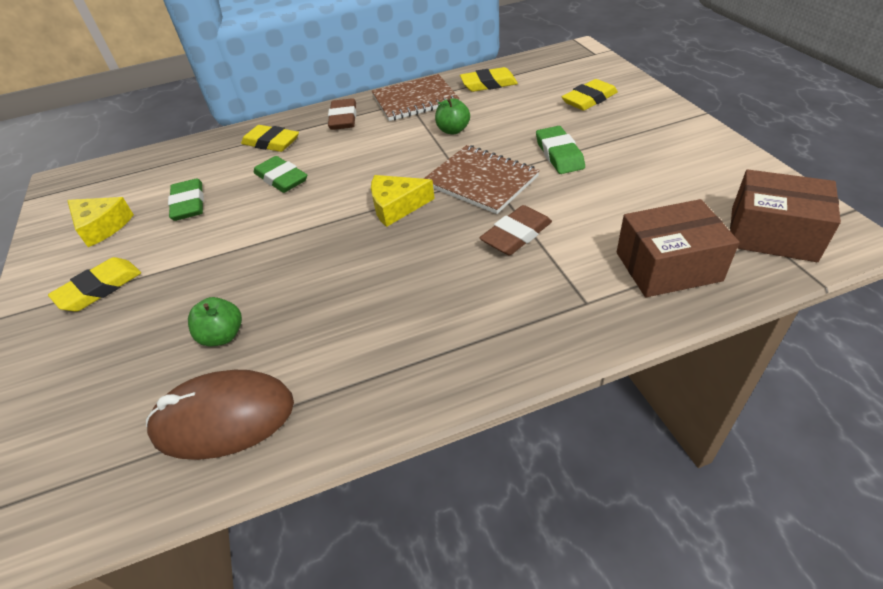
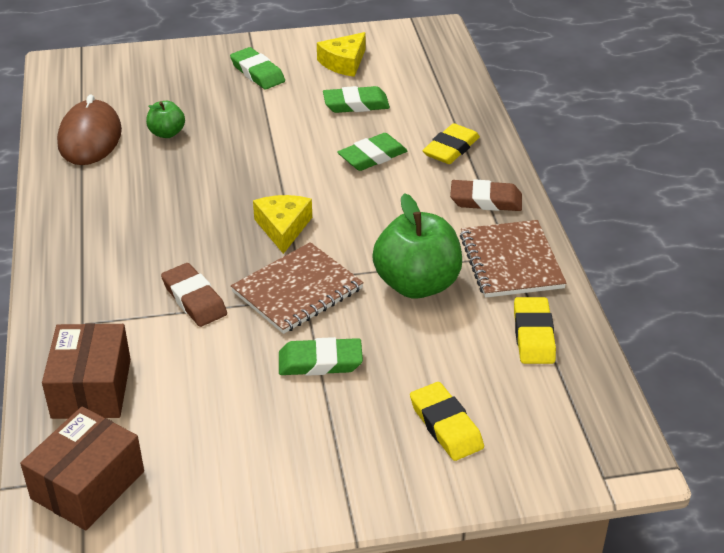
camera: 95 degrees right, 5 degrees down
yellow eraser [48,257,141,312] -> green eraser [230,47,285,90]
green apple [435,98,470,134] -> green apple [372,193,462,299], size x1.98

